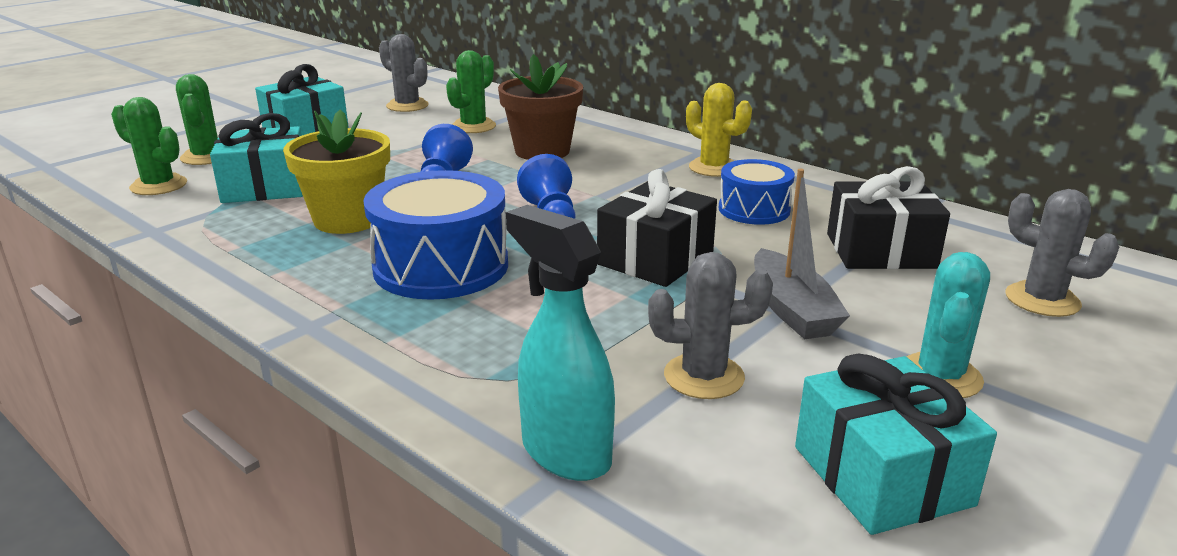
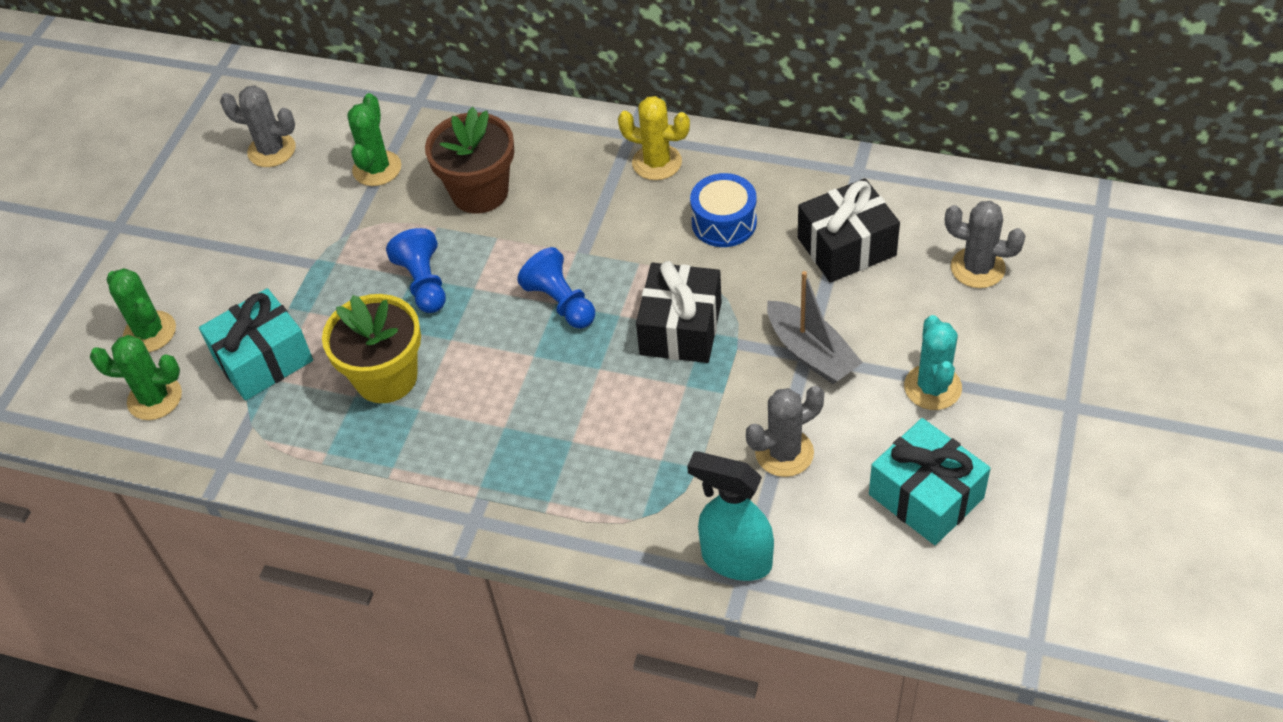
camera: 20 degrees left, 25 degrees up
turquoise gift [255,64,349,135] -> none
blue drum [363,170,508,300] -> none

